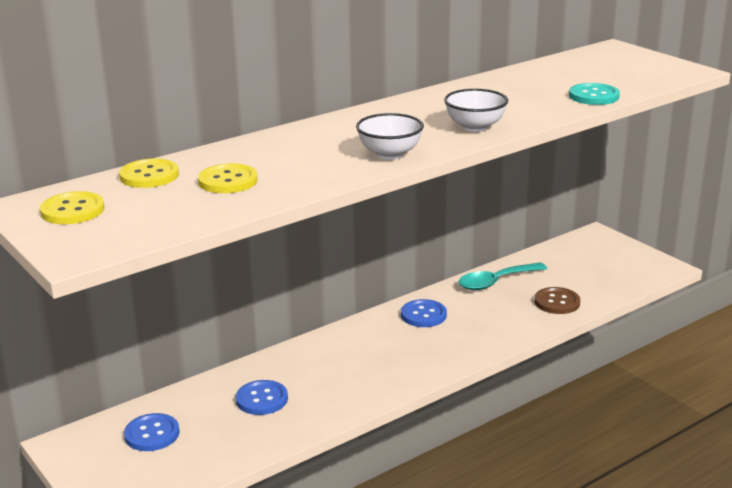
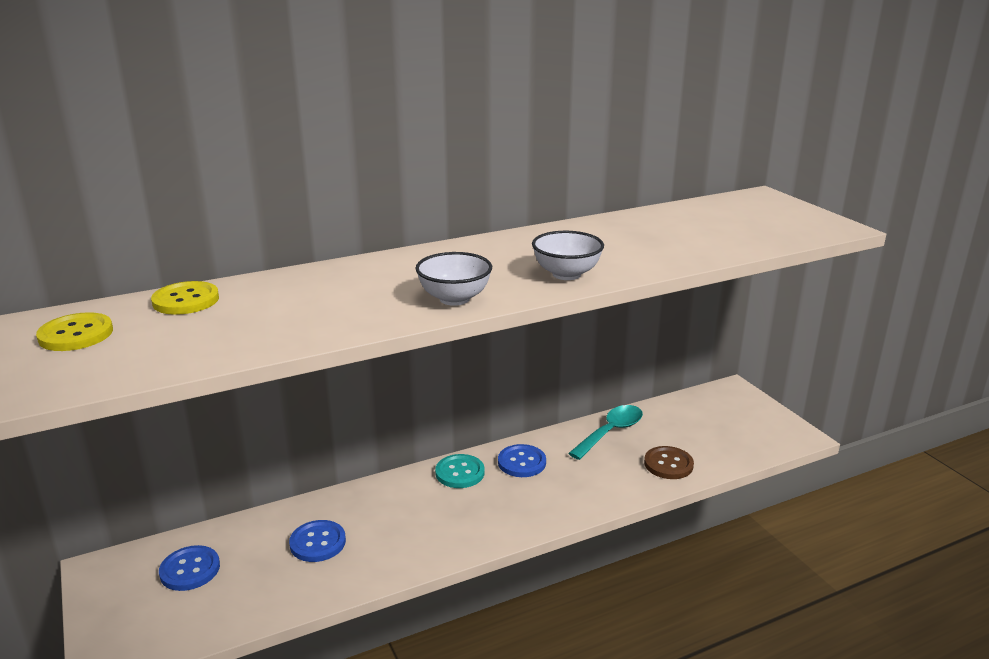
camera: 10 degrees right, 0 degrees up
yellow button [198,163,258,193] -> none
turquoise spoon [459,263,547,290] -> turquoise spoon turned 150 degrees clockwise [568,405,643,460]
turquoise button [569,83,620,105] -> turquoise button moved to [435,454,485,488]

